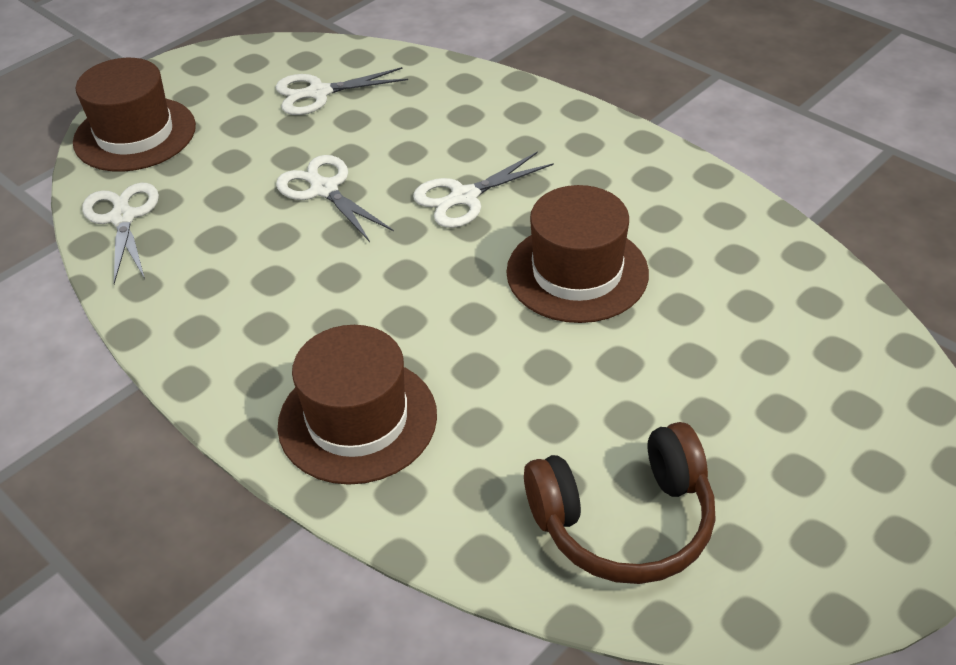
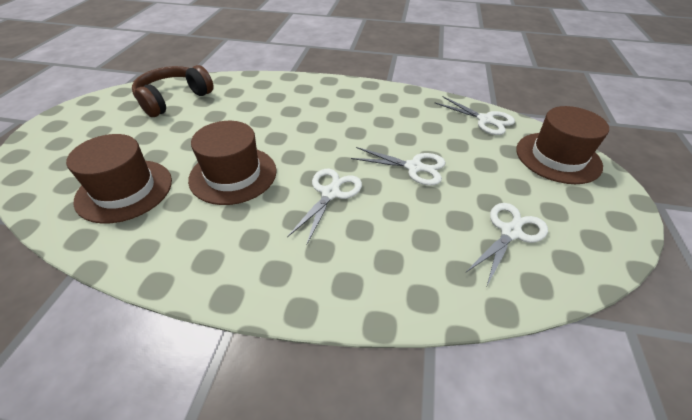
camera: 145 degrees right, 0 degrees up
brown hat [278,325,437,485] -> brown hat moved to [66,134,172,224]

